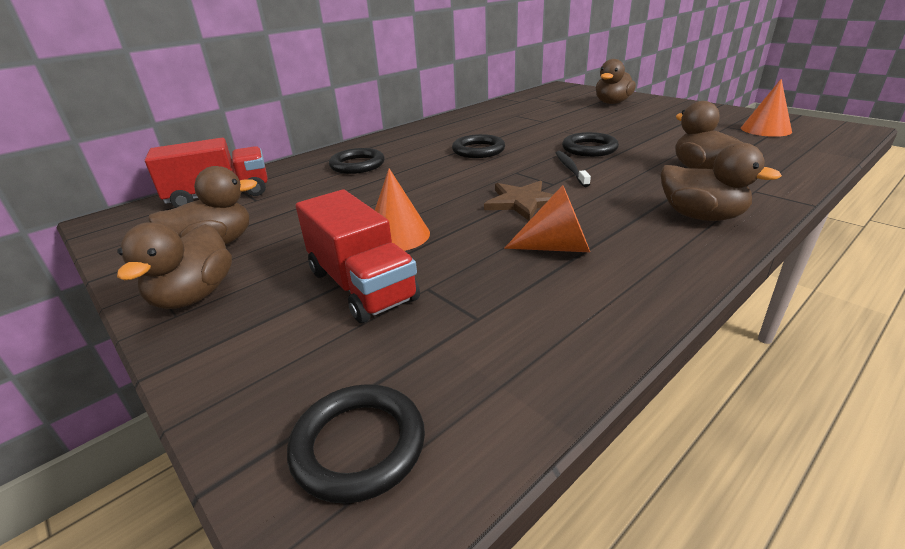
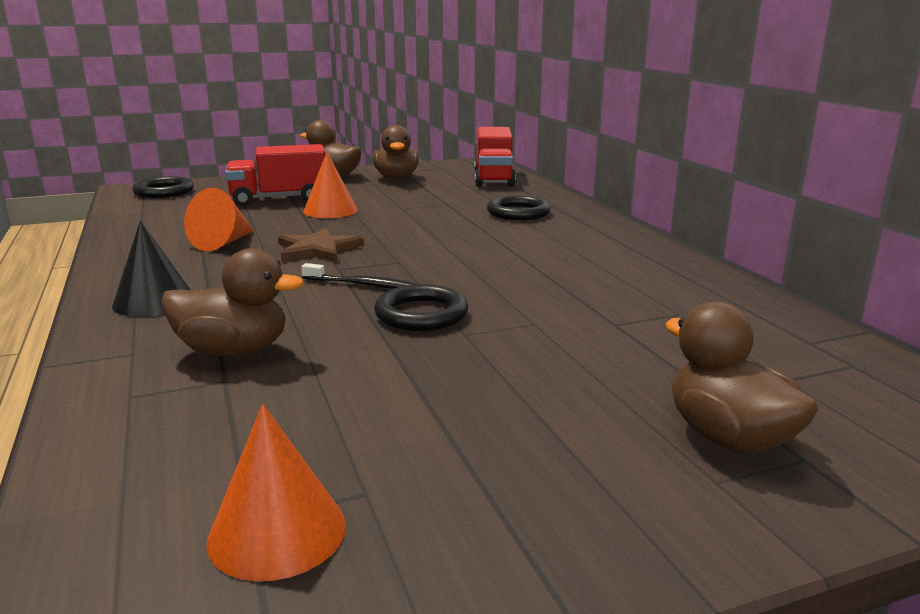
camera: 110 degrees right, 10 degrees down
black ring [452,134,505,158] -> none
brown duck [661,143,782,221] -> black cone [112,221,190,317]

